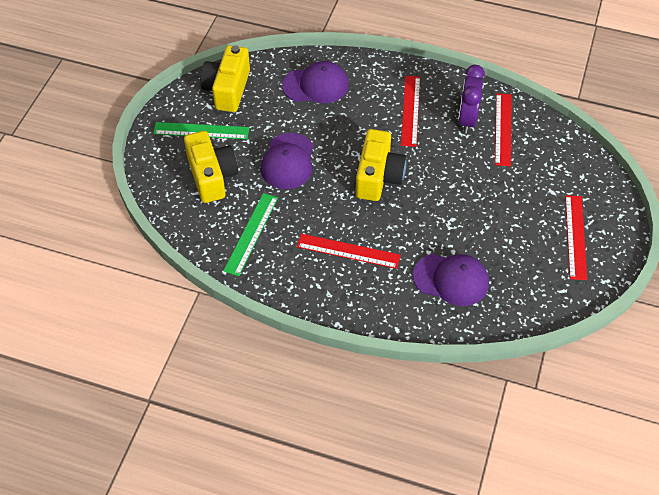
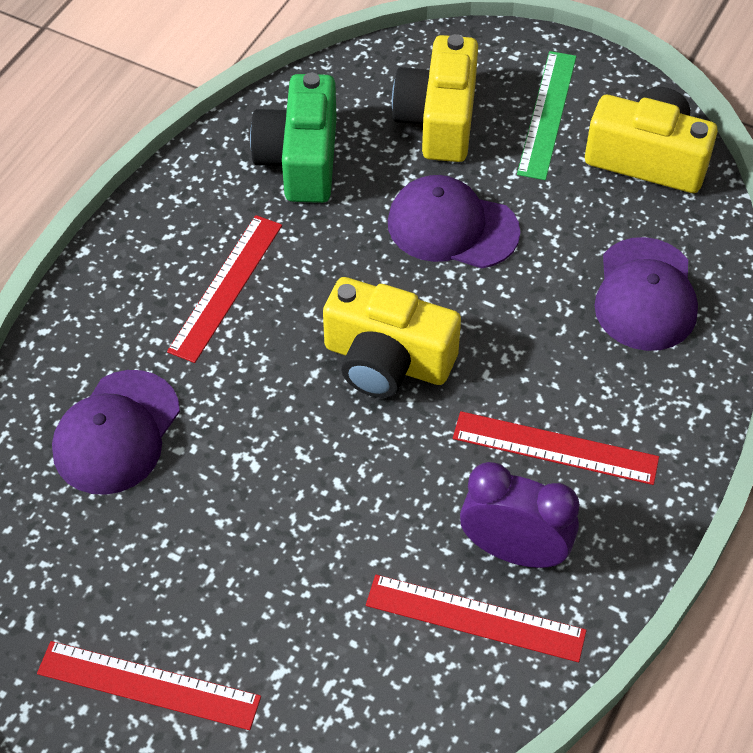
camera: 100 degrees right, 0 degrees up
yellow camera [184,131,238,203] -> yellow camera turned 105 degrees clockwise [392,34,478,162]
green ruler [224,193,278,276] -> green camera [250,73,337,203]

